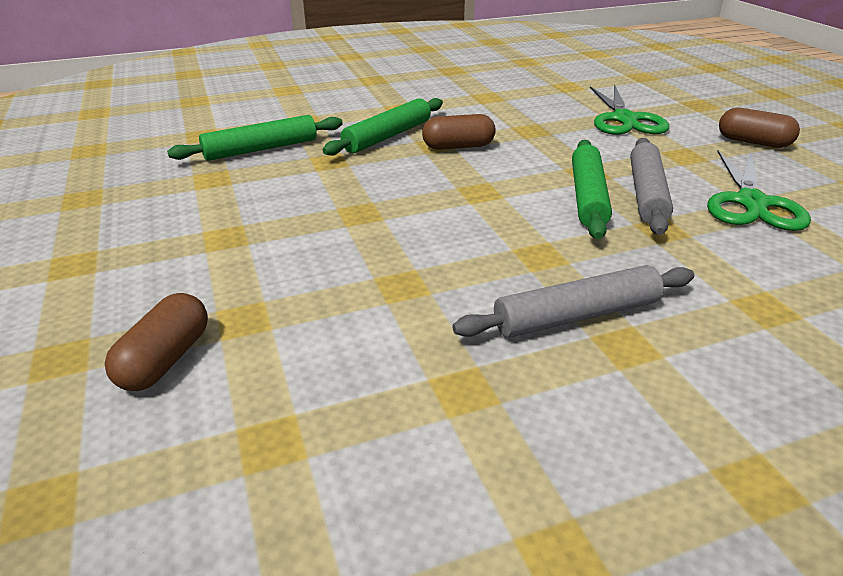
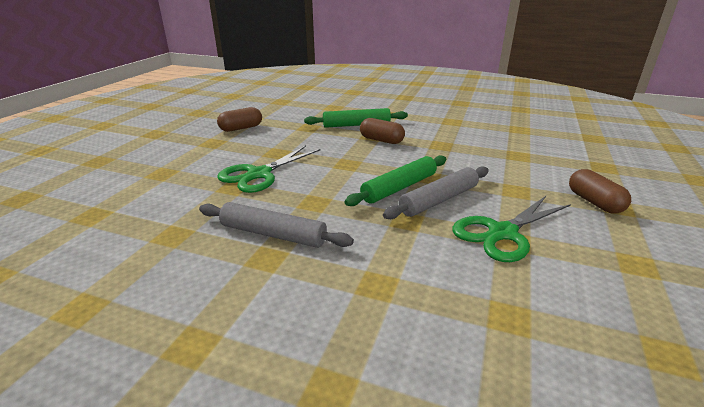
camera: 40 degrees right, 5 degrees down
brown capsule [105,293,208,391] -> brown capsule moved to [217,107,262,132]
green rolling pin [167,115,343,161] -> none
green scissors [590,84,669,135] -> green scissors moved to [217,146,321,193]

